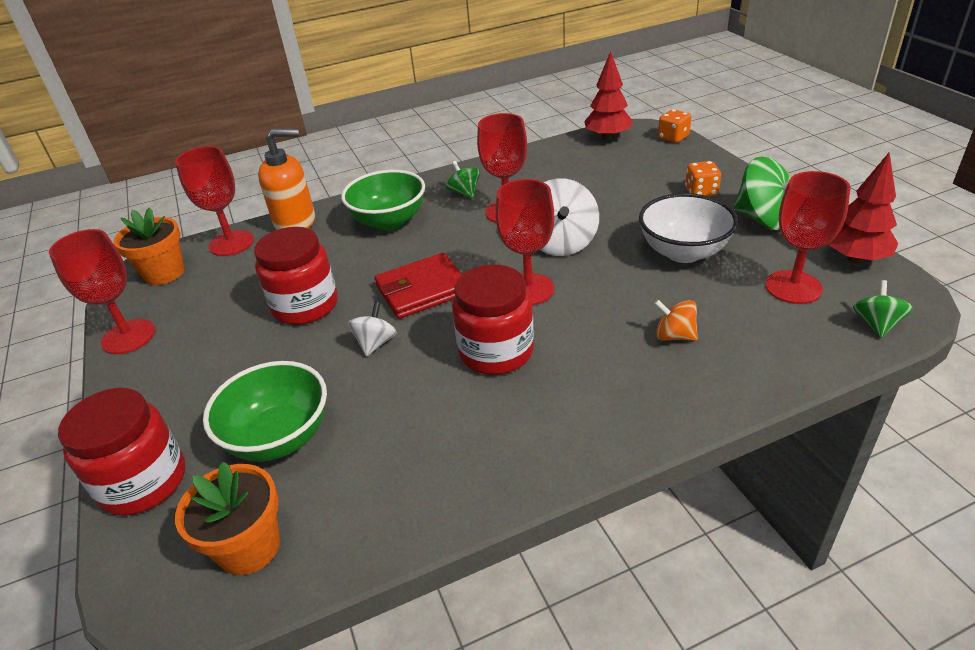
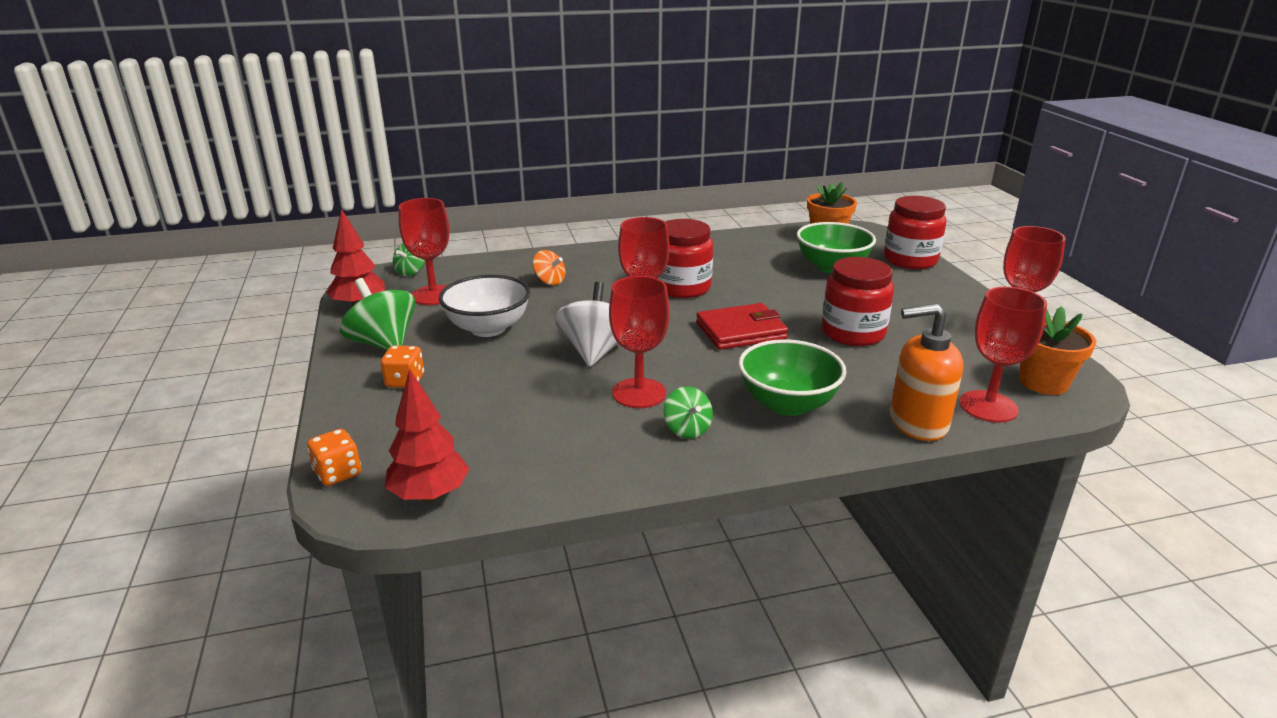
camera: 175 degrees left, 10 degrees down
white spinning top [348,302,397,357] -> none

